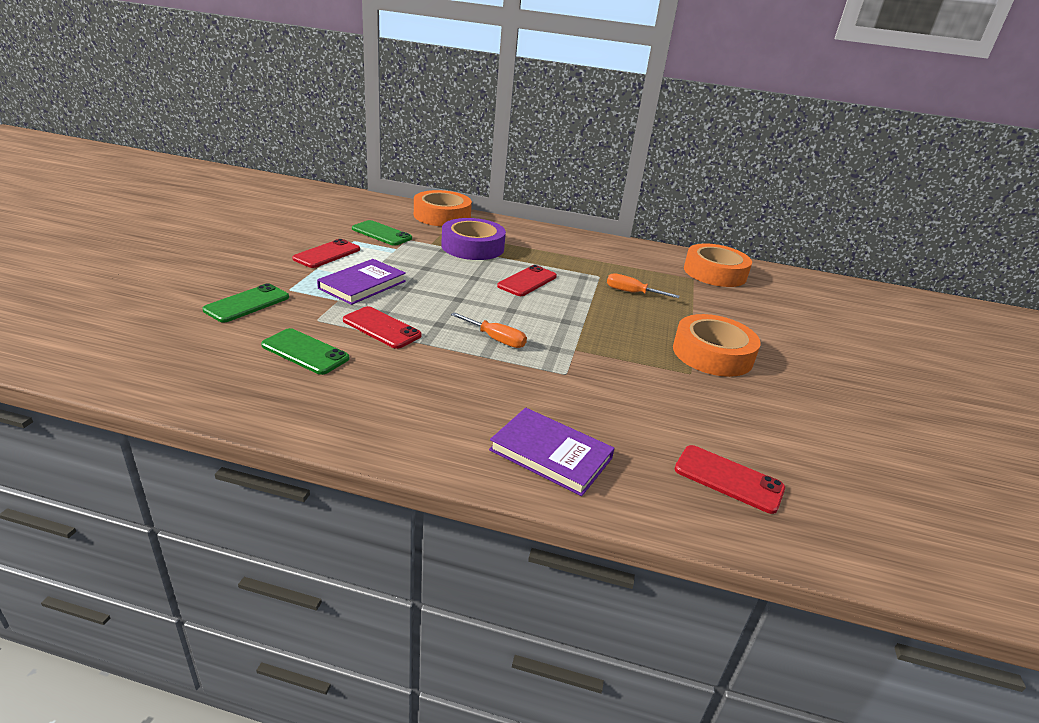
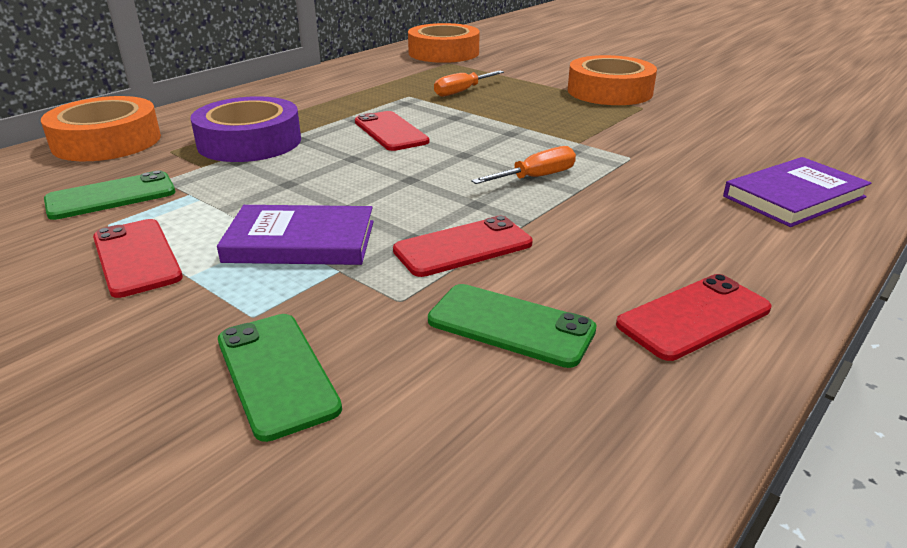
camera: 60 degrees left, 0 degrees up
green phone [261,328,349,375] -> green phone turned 60 degrees clockwise [428,284,597,368]
purple book [317,259,406,305] -> purple book turned 60 degrees counterclockwise [217,205,374,265]
red phone [675,445,785,514] -> red phone moved to [616,274,771,361]

